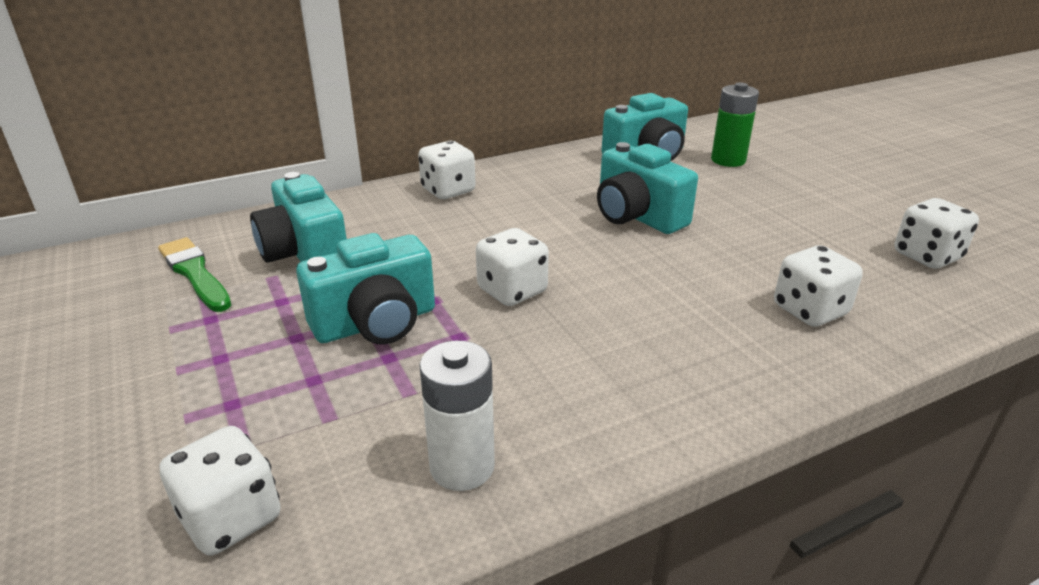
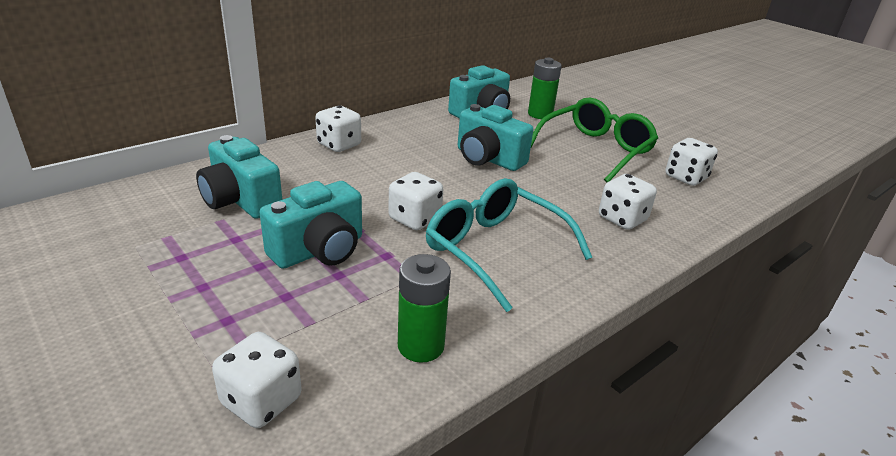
camera: 15 degrees left, 0 degrees up
green brush [158,237,231,312] -> none
white battery [419,340,495,491] -> green battery [398,254,451,363]
none -> turquoise glasses [426,178,592,312]
none -> green glasses [531,97,658,182]

